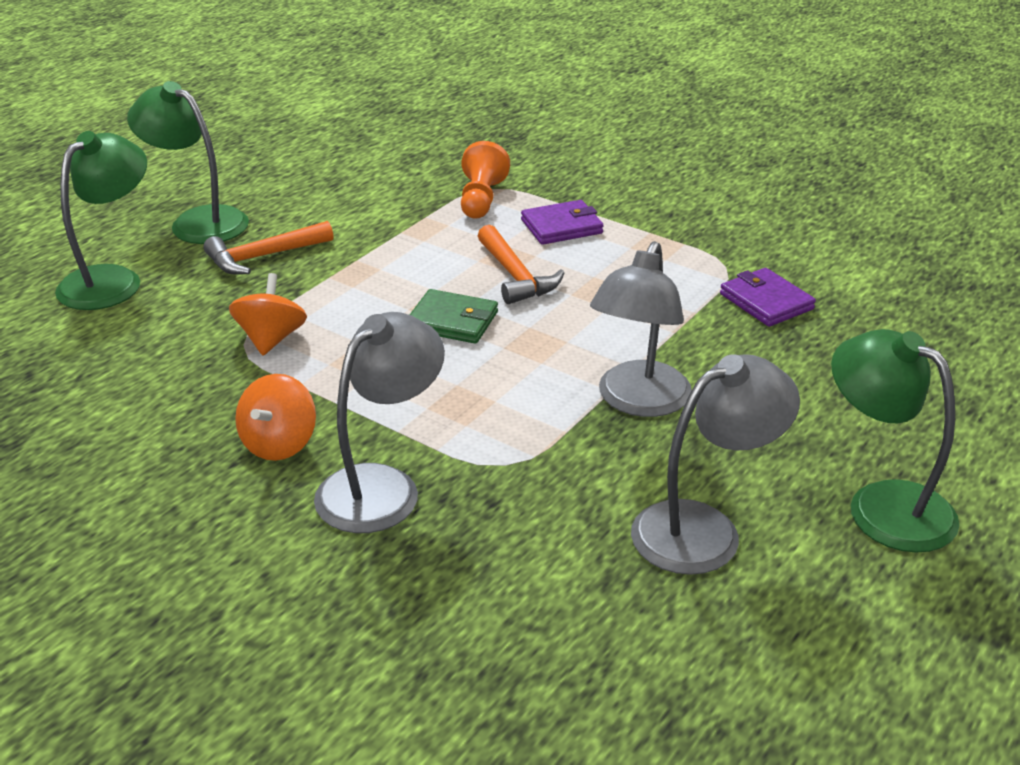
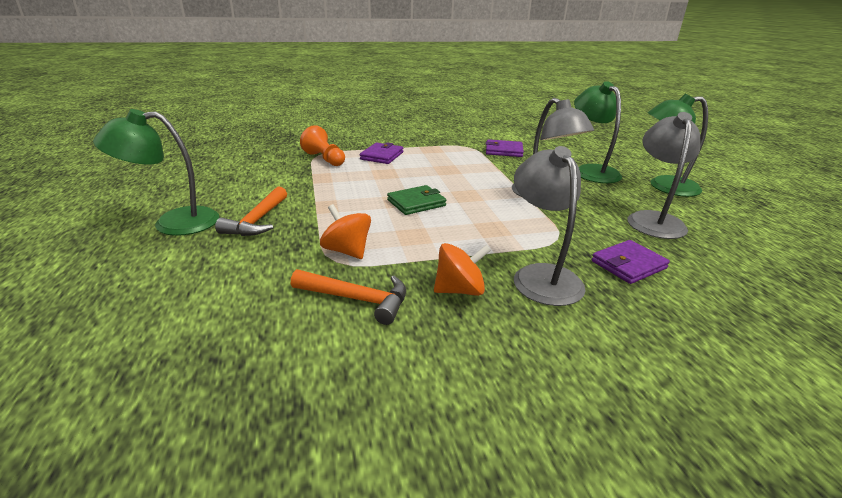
camera: 50 degrees left, 5 degrees down
green lamp [55,131,147,310] -> green lamp moved to [574,81,622,183]
orange spinning top [235,374,316,461] -> orange spinning top turned 75 degrees counterclockwise [434,243,491,296]
orange hammer [478,225,565,304] -> orange hammer moved to [291,269,406,325]
none -> purple wallet [592,240,670,284]

